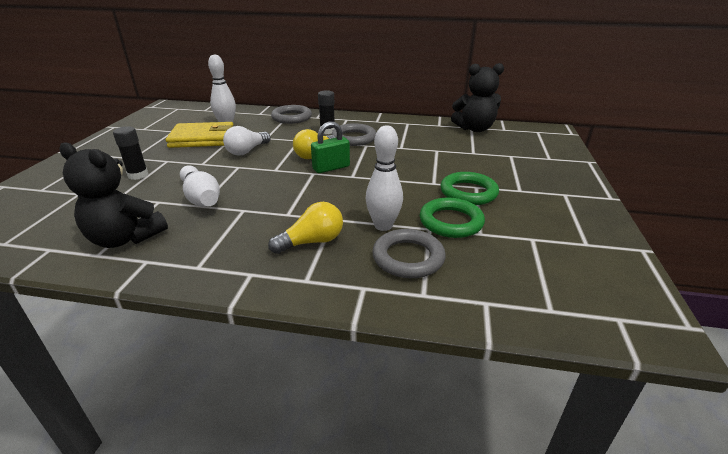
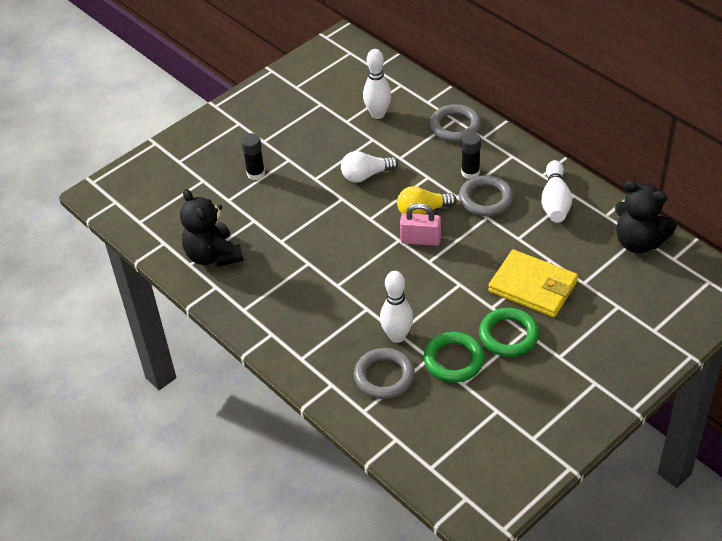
camera: 40 degrees right, 15 degrees up
yellow wallet [166,122,233,148] -> yellow wallet moved to [488,250,578,317]
white bowling pin [180,165,220,207] -> white bowling pin moved to [541,160,572,223]
yellow light bulb [268,202,343,254] -> none
green padlock [311,122,350,173] -> pink padlock [400,203,441,246]

